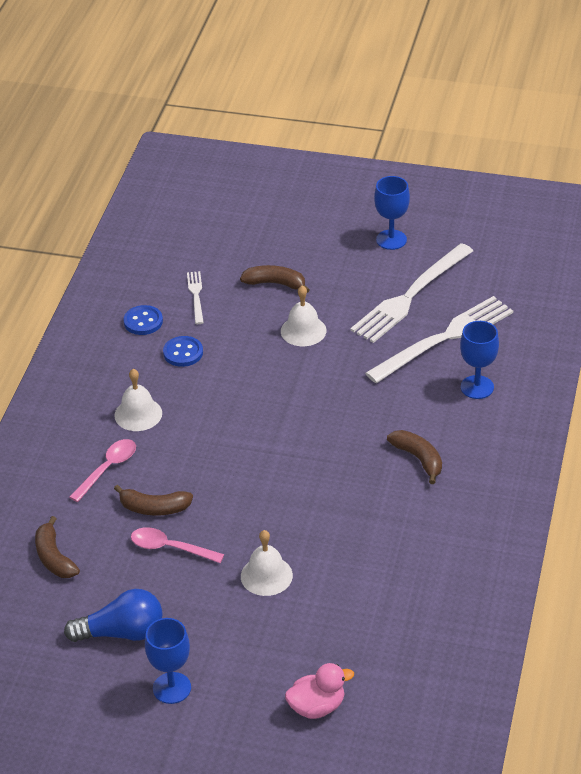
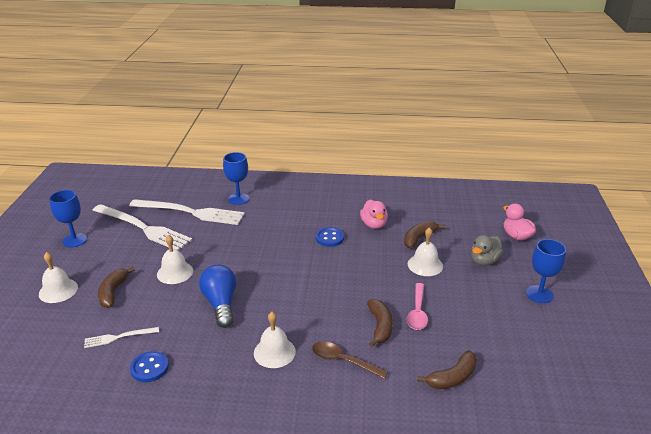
camera: 100 degrees left, 10 degrees down
blue light bulb [64,589,163,642] -> blue light bulb moved to [199,265,236,328]
pink spoon [69,439,136,502] -> brown spoon [312,341,388,379]
blue button [163,336,203,367] -> blue button moved to [316,227,344,247]
white fork [365,296,513,383] -> white fork turned 150 degrees clockwise [129,199,245,225]
brown banana [387,430,442,484] -> brown banana moved to [404,221,445,248]
none -> white bell [39,252,78,303]
none -> pink duck [360,199,388,229]
none -> grey duck [471,235,504,266]

